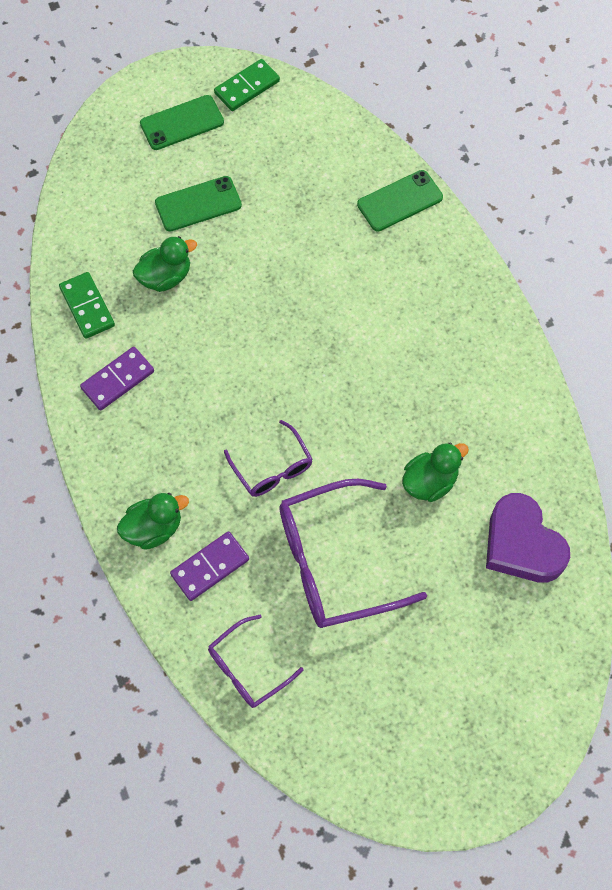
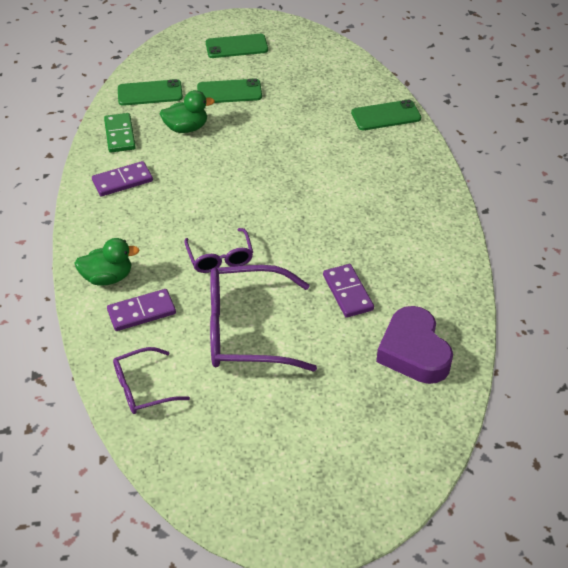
camera: 15 degrees right, 20 degrees down
green domino [214,59,280,111] -> none
green duck [402,442,469,502] -> purple domino [323,264,374,318]
none -> green phone [118,79,183,106]

